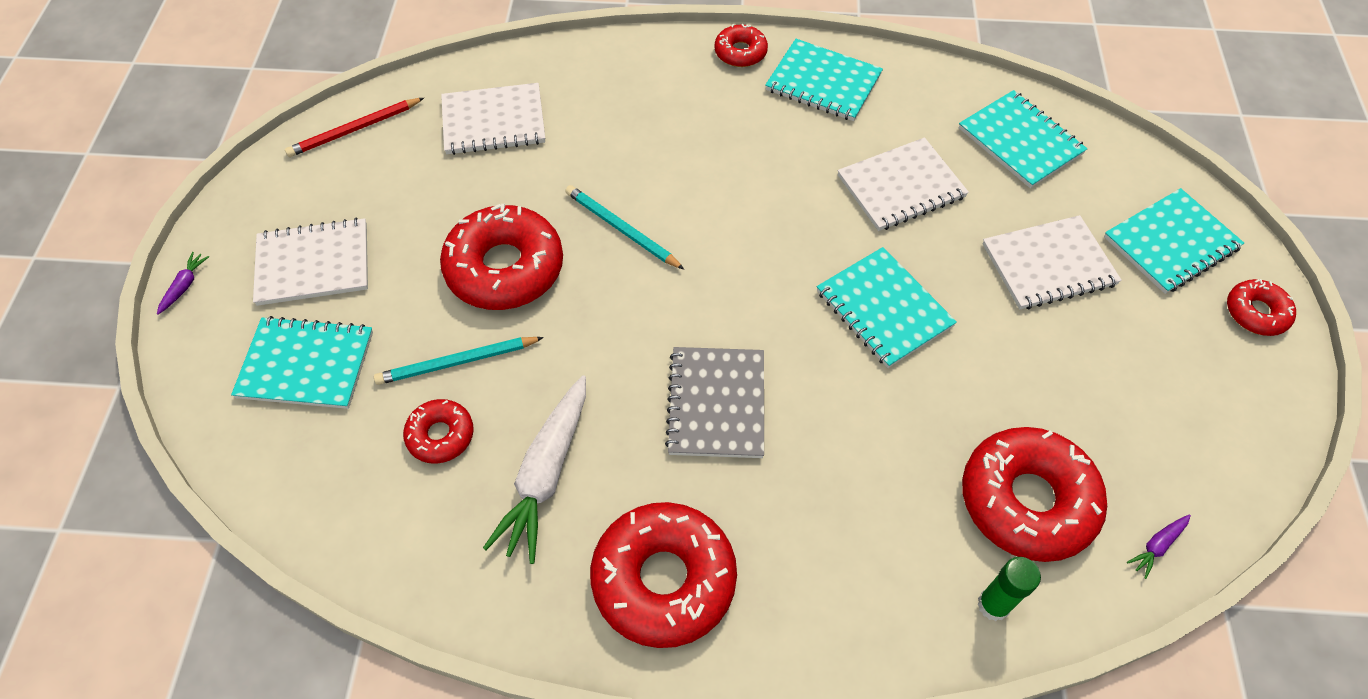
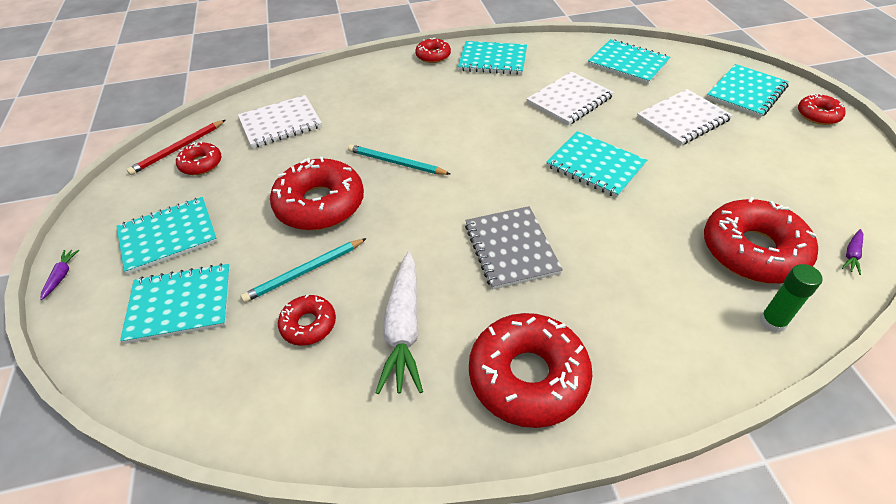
camera: 15 degrees left, 10 degrees down
white notebook [253,218,368,306] -> turquoise notebook [116,197,218,274]
none -> red donut [176,142,222,175]

